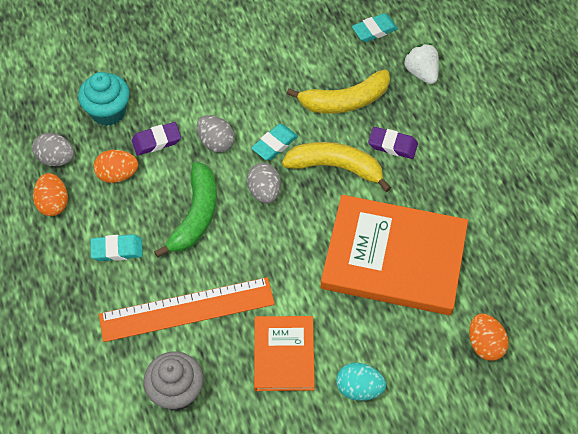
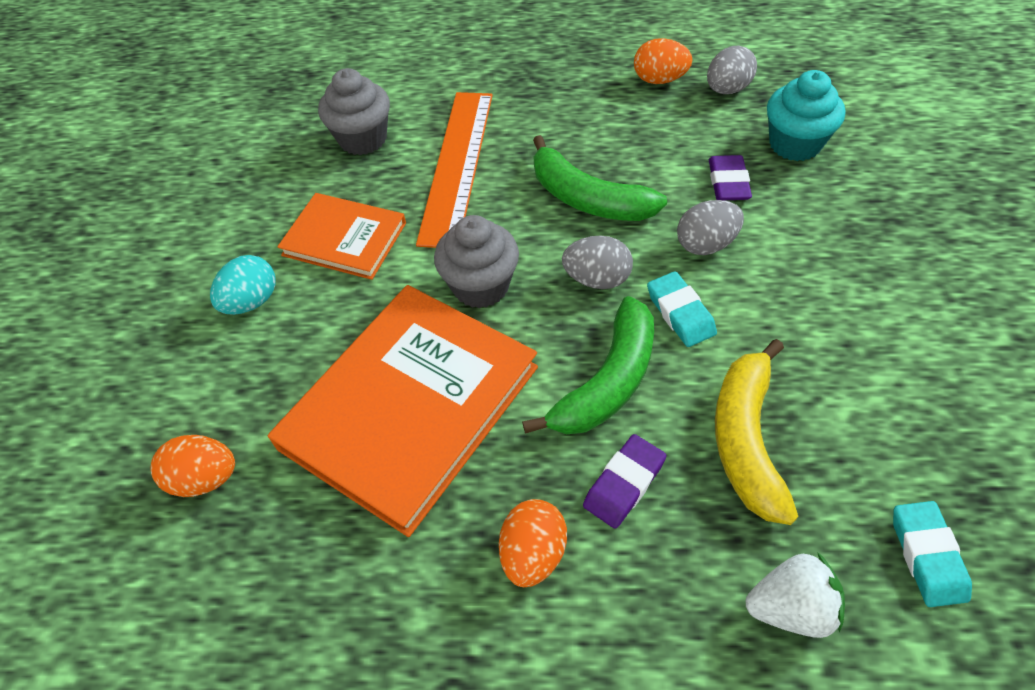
camera: 115 degrees right, 5 degrees down
turquoise eraser [91,234,143,261] -> none
orange egg [94,150,138,183] -> orange egg moved to [499,499,567,587]
yellow banana [282,142,391,192] -> green banana [522,296,654,435]
none -> grey cupcake [434,215,519,308]

